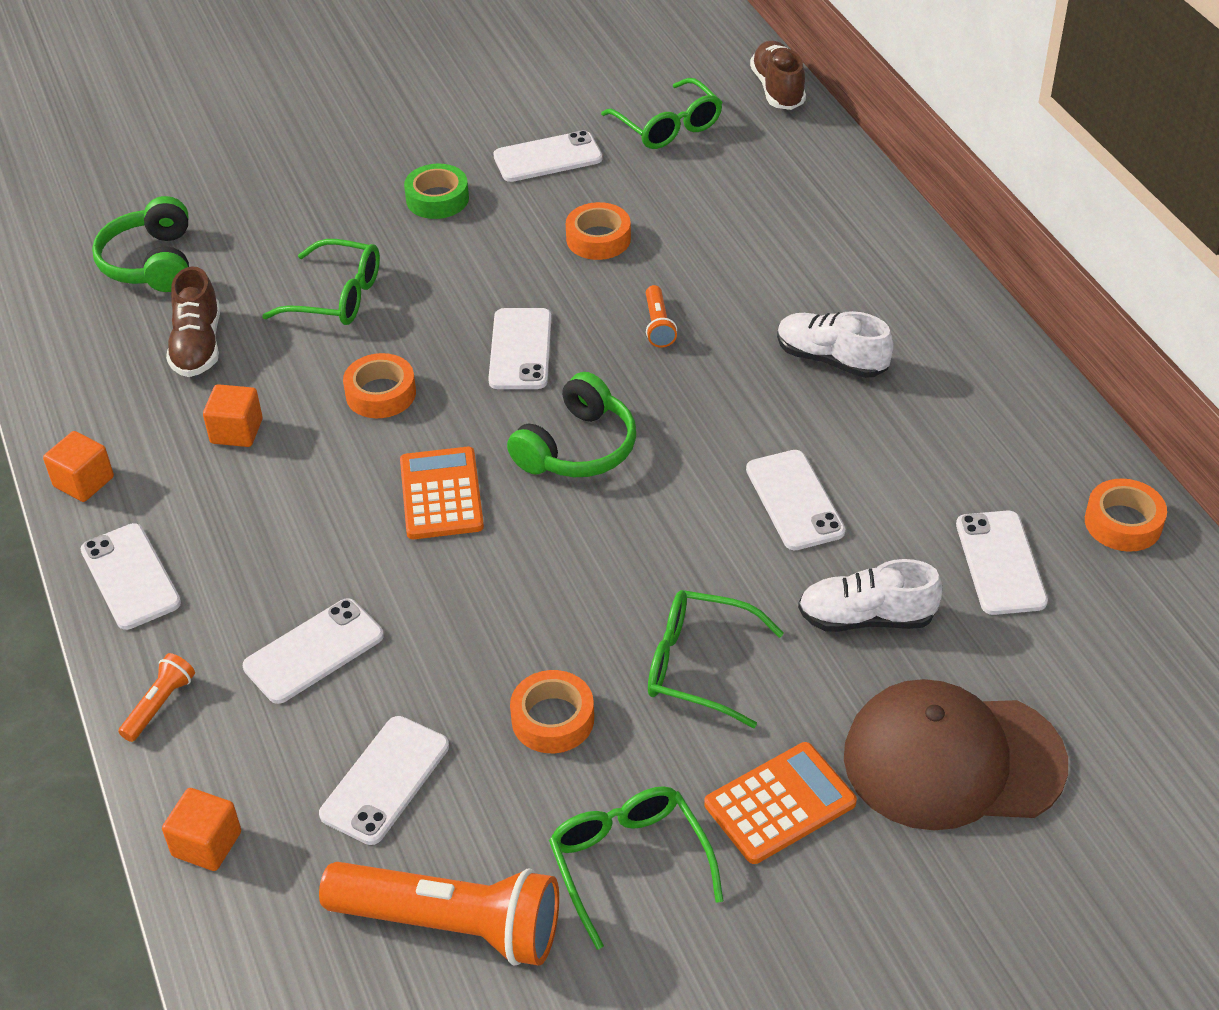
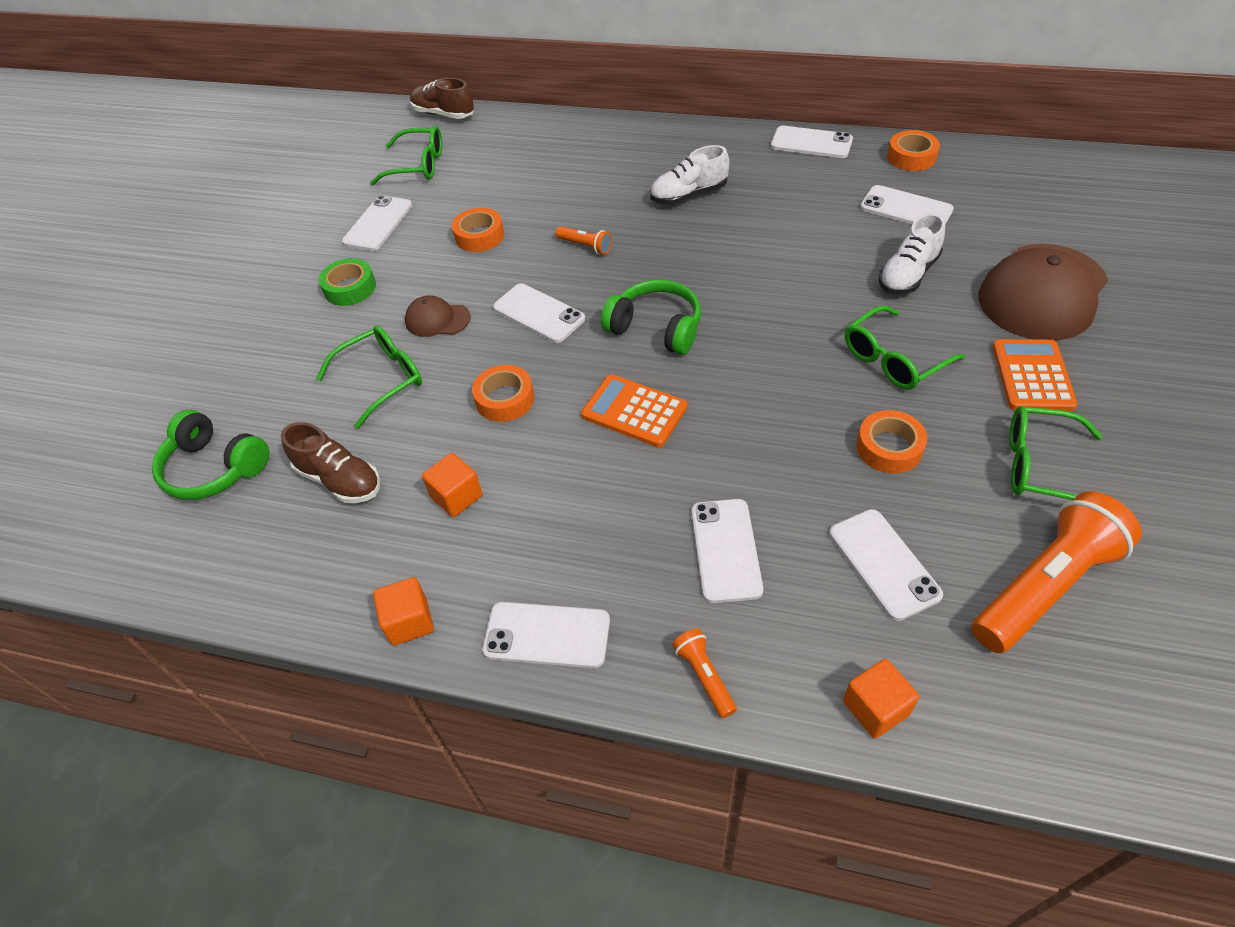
camera: 50 degrees left, 5 degrees up
green headphones [507,372,636,477] -> green headphones turned 45 degrees counterclockwise [601,280,701,355]
white phone [746,450,845,550] -> white phone moved to [771,126,853,158]
none -> brown cap [405,295,471,337]

